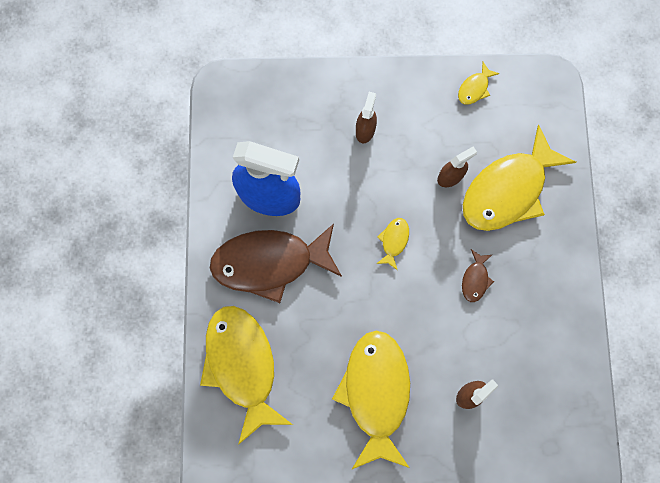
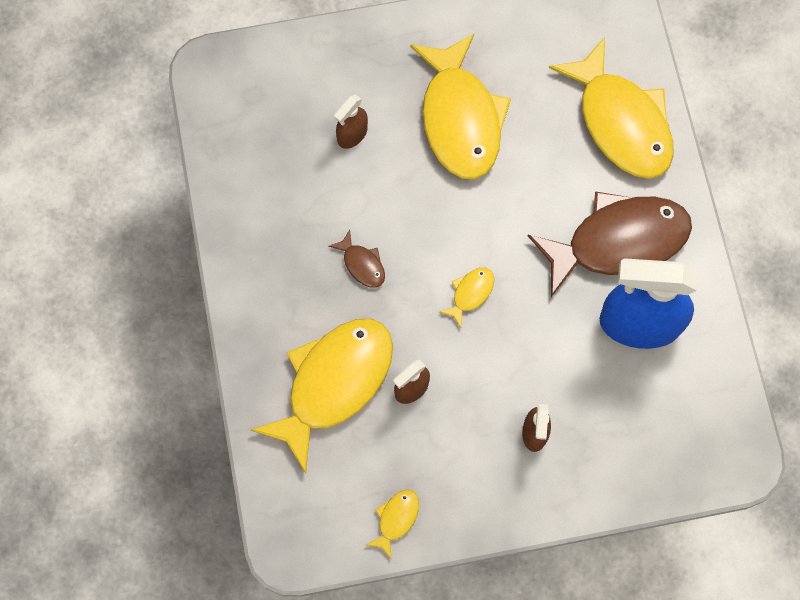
camera: 170 degrees right, 5 degrees down
yellow fish [376,218,409,270] -> yellow fish turned 150 degrees counterclockwise [439,268,494,328]
brown fish [462,249,494,302] -> brown fish turned 135 degrees clockwise [328,230,385,288]

